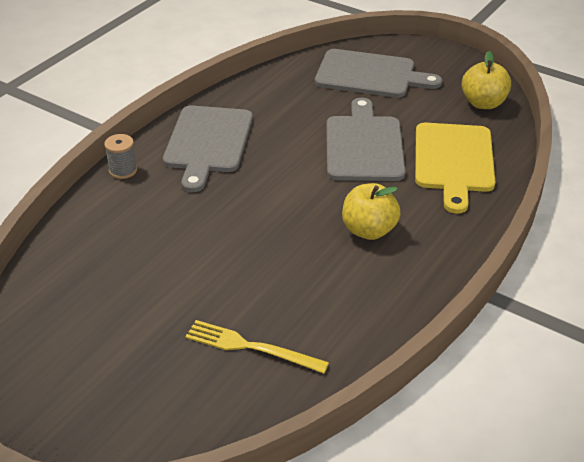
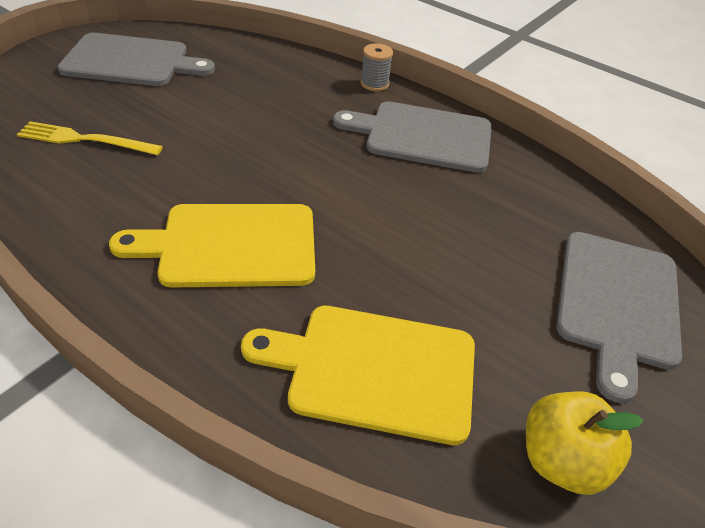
camera: 90 degrees right, 5 degrees up
yellow fork [185,320,329,373] -> yellow fork turned 105 degrees counterclockwise [17,121,163,155]
grey cutting board [327,98,405,181] -> grey cutting board moved to [57,33,215,86]
yellow apple [342,183,401,240] -> yellow cutting board [109,204,315,287]

